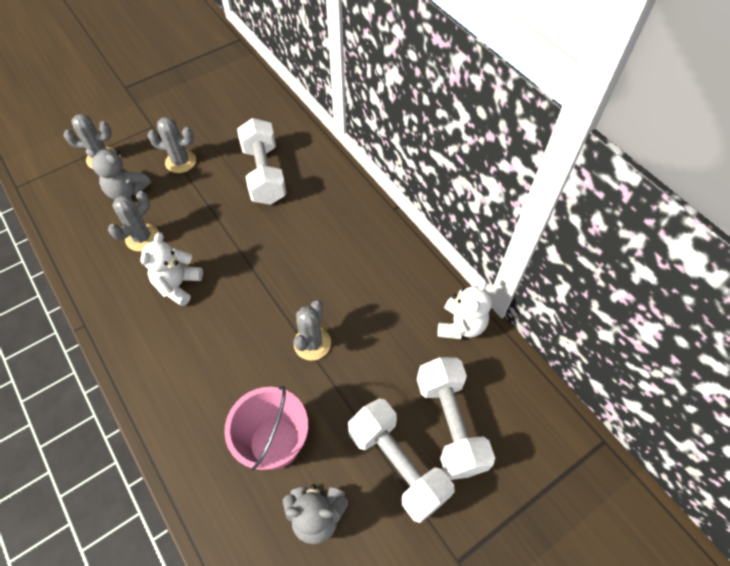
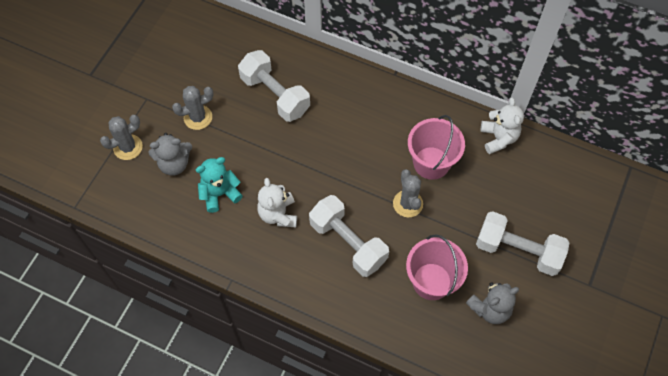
camera: 30 degrees left, 5 degrees up
grey cactus [108,191,159,251] -> turquoise teddy bear [196,157,243,213]
white dumbbell [417,357,495,480] -> white dumbbell moved to [309,195,389,277]
none -> pink bucket [408,115,465,180]

